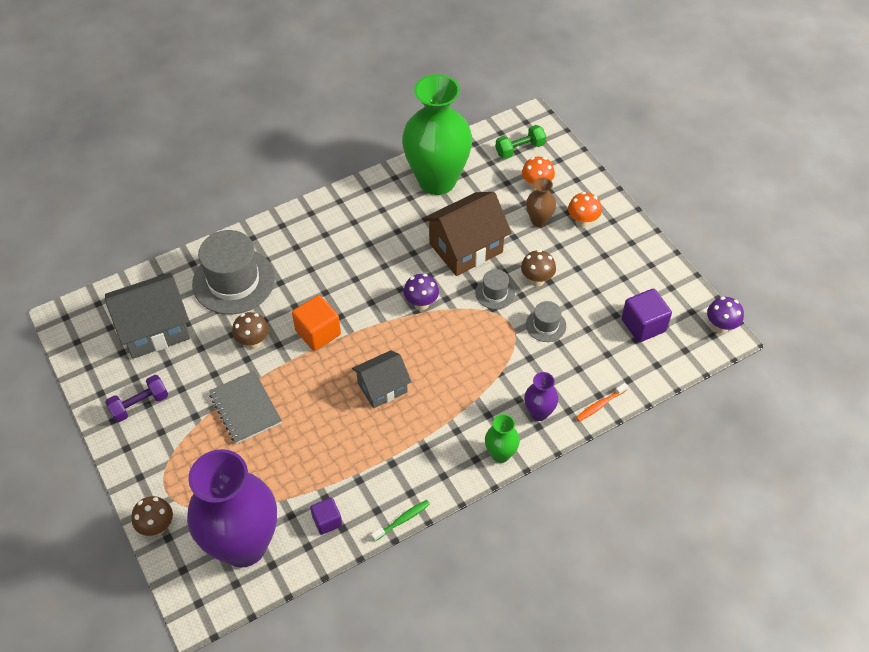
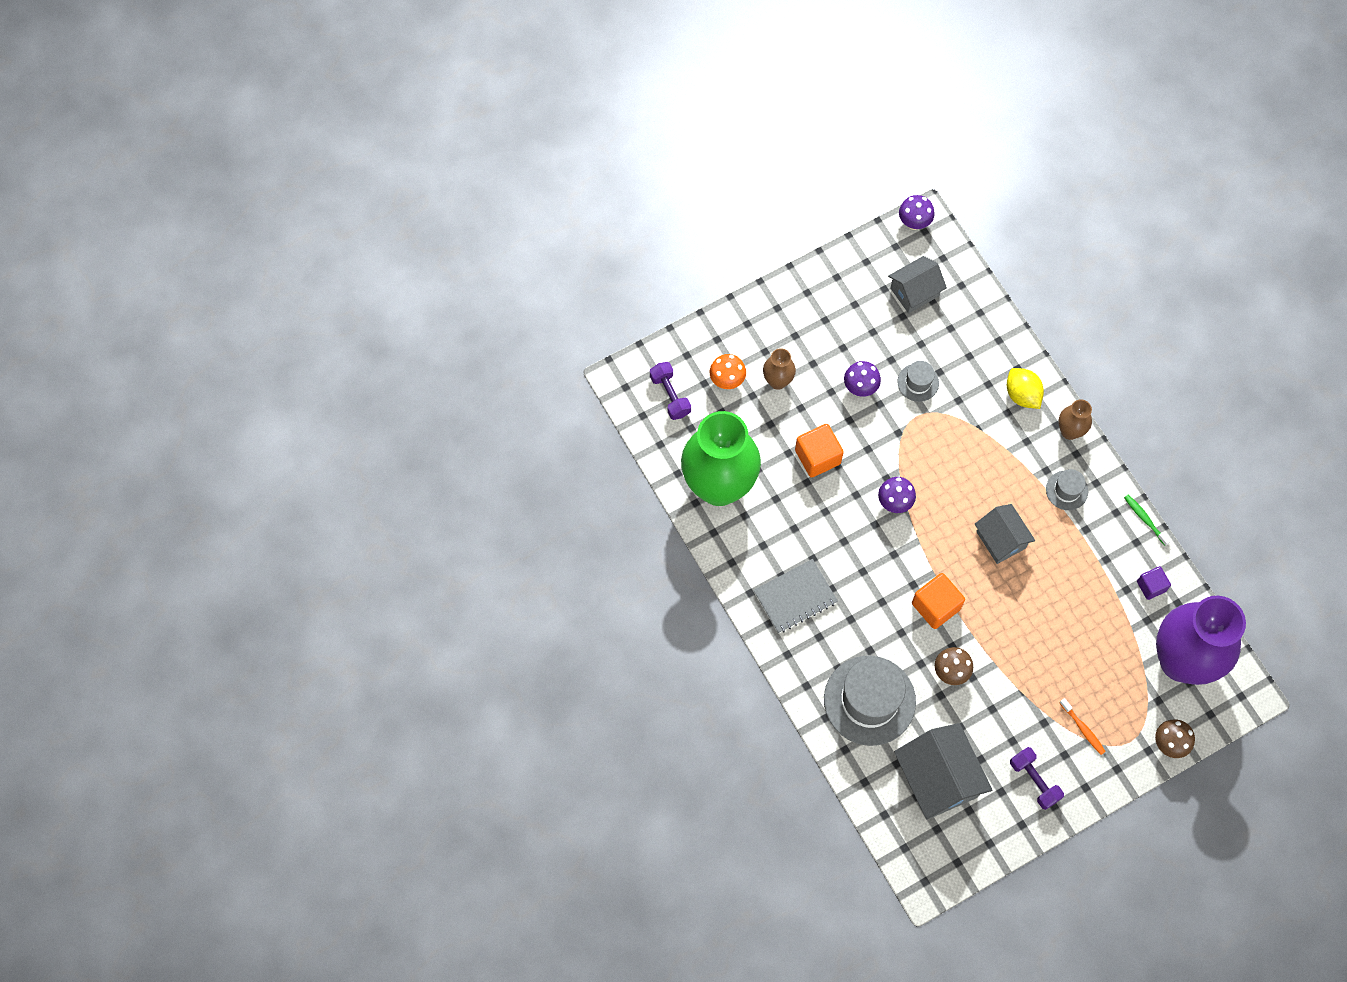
camera: 90 degrees left, 15 degrees up
grey notebook [209,370,282,444] -> grey notebook moved to [753,559,838,633]
brown house [423,192,512,276] -> orange cube [795,424,844,478]
grey hat [475,269,515,309] -> grey hat moved to [1046,469,1088,510]
green vase [485,414,520,463] -> brown vase [1059,399,1092,440]
green dumbbell [495,125,546,159] -> purple dumbbell [650,362,691,420]
brown mushroom [521,250,556,287] -> purple mushroom [844,361,881,397]
purple vase [524,372,559,421] -> yellow lemon [1007,368,1044,409]
orange mushroom [568,192,602,228] -> none
orange toothbrush [576,383,628,422] -> orange toothbrush moved to [1060,698,1106,755]
purple cube [621,289,672,342] -> grey house [888,256,947,313]

